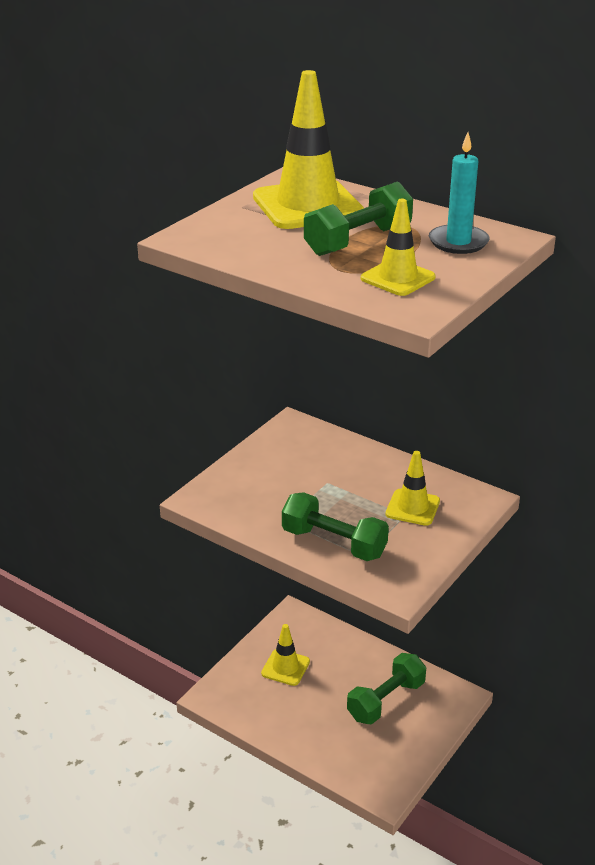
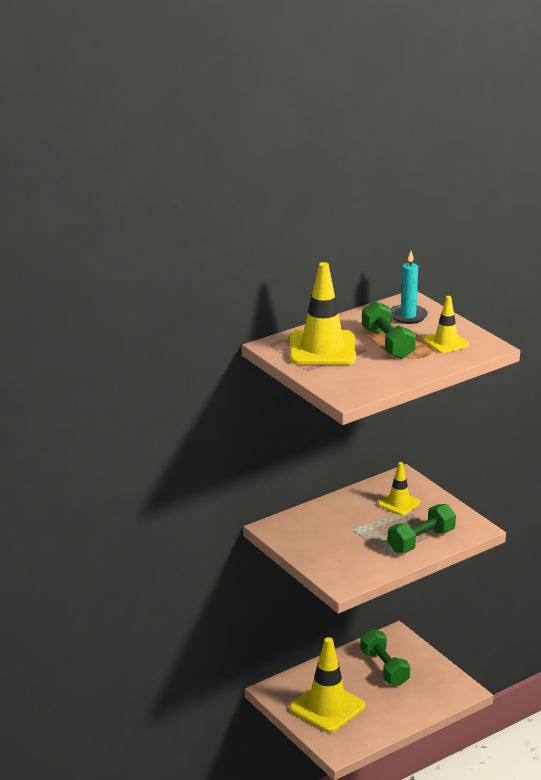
camera: 70 degrees left, 5 degrees down
yellow traffic cone [261,624,310,686] -> yellow traffic cone [289,637,365,733], size x1.81

